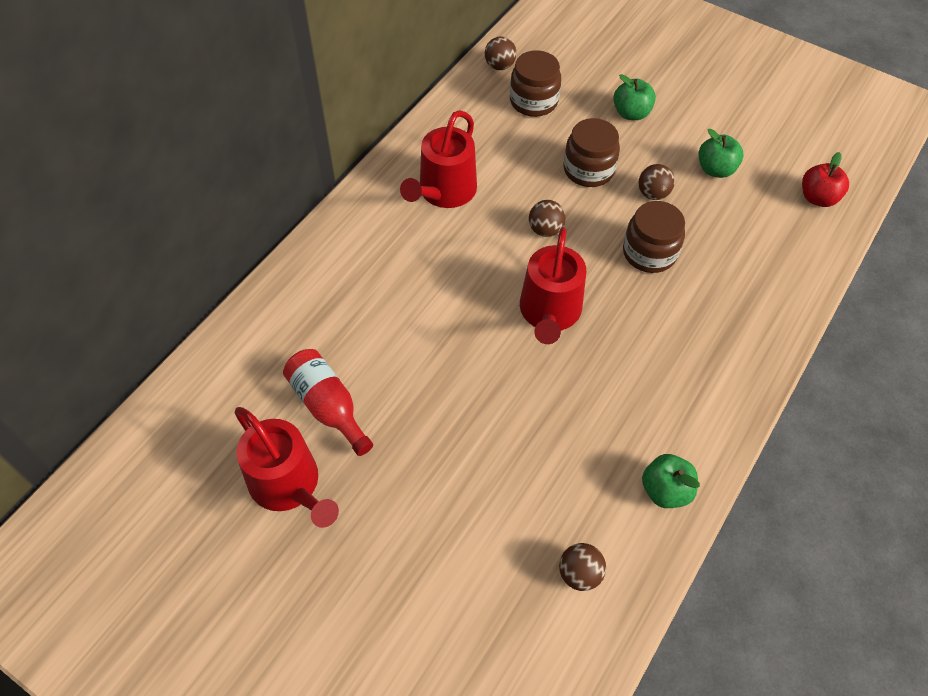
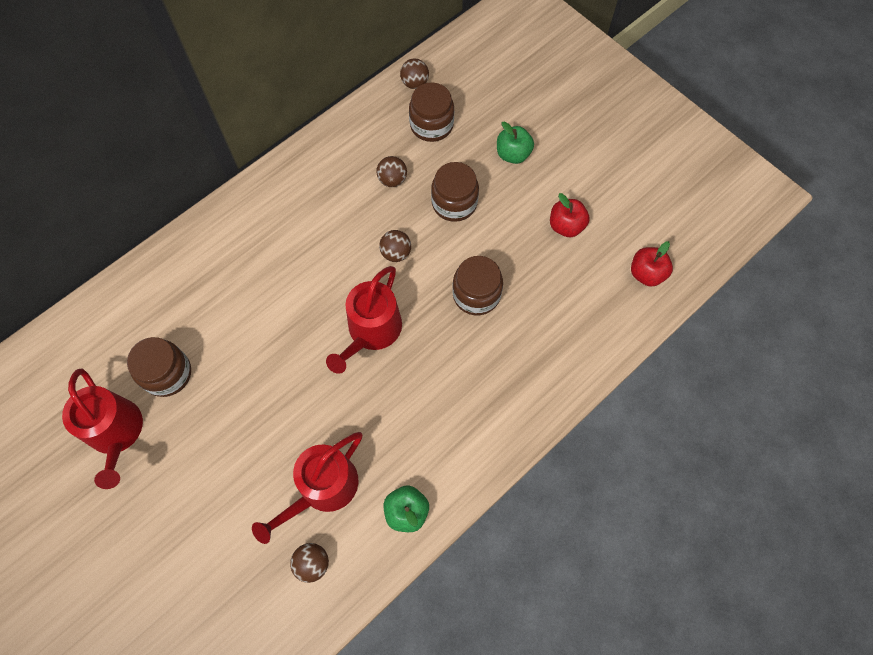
camera: 15 degrees right, 10 degrees up
red bottle [283,349,373,456] -> brown jar [127,337,191,397]
red watering can [400,110,477,208] -> red watering can moved to [252,432,362,544]
brown ball [638,164,675,200] -> brown ball moved to [376,156,407,187]
green apple [699,129,743,178] -> red apple [550,193,590,237]

